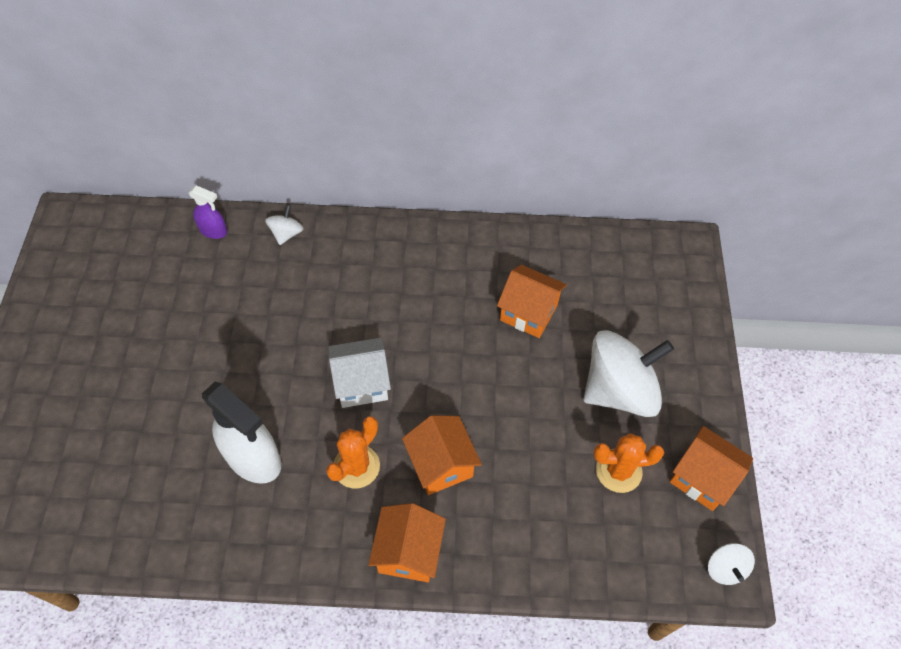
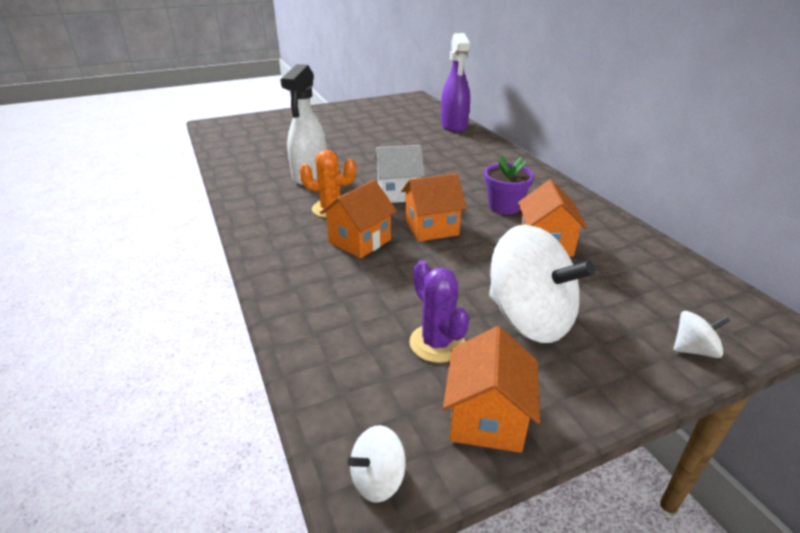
camera: 65 degrees right, 25 degrees down
purple spray bottle [188,185,228,239] -> purple spray bottle [441,33,470,132], size x1.91
white spinning top [265,205,304,245] -> white spinning top moved to [674,311,730,358]
white house [328,338,391,408] -> white house turned 60 degrees counterclockwise [374,145,425,203]
orange house [368,503,446,582] -> orange house moved to [401,173,467,242]
orange cactus [593,433,664,493] -> purple cactus [409,260,469,363]
none -> purple flower pot [484,155,534,214]

